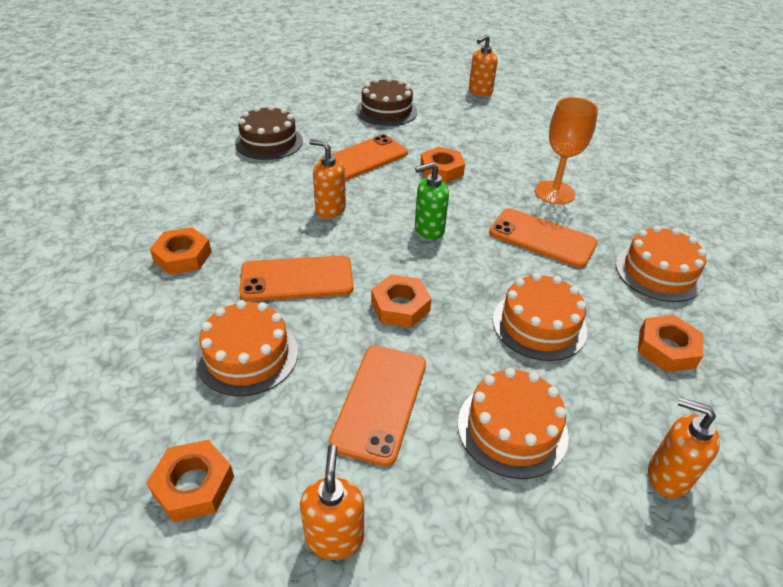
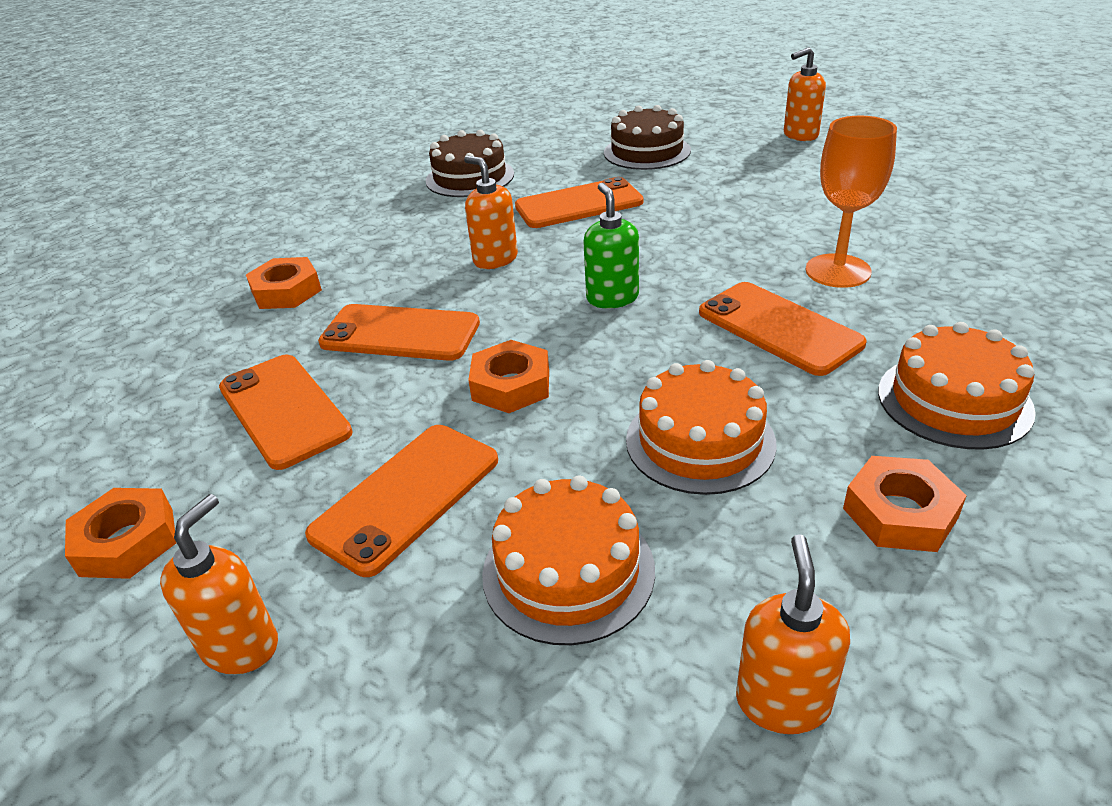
camera: 25 degrees right, 5 degrees down
orange cake [196,300,298,396] -> orange phone [219,354,353,470]
green soap dispenser [415,162,449,240] -> green soap dispenser turned 75 degrees clockwise [583,183,639,309]
orange nut [420,147,465,183] -> none
orange soap dispenser [648,397,720,498] -> orange soap dispenser turned 45 degrees clockwise [736,534,850,734]

